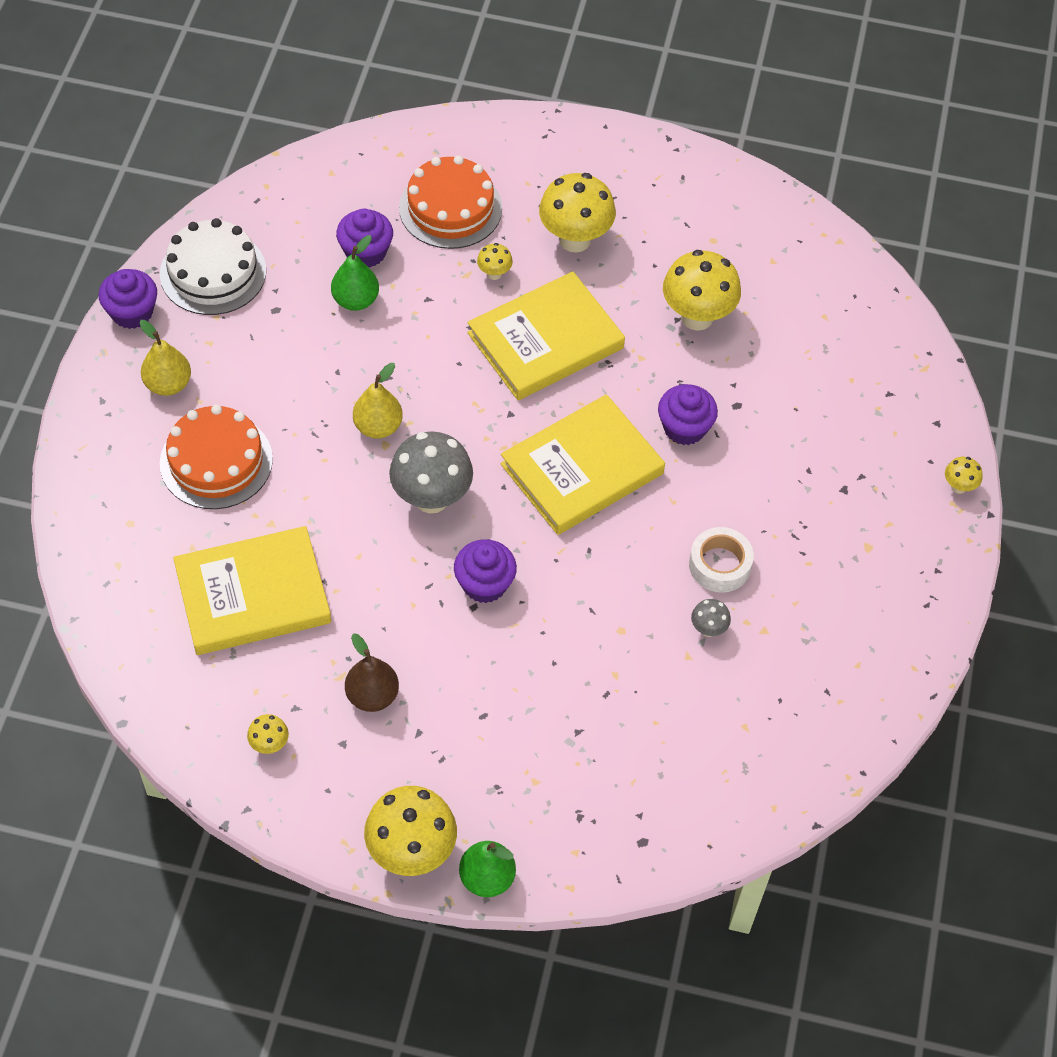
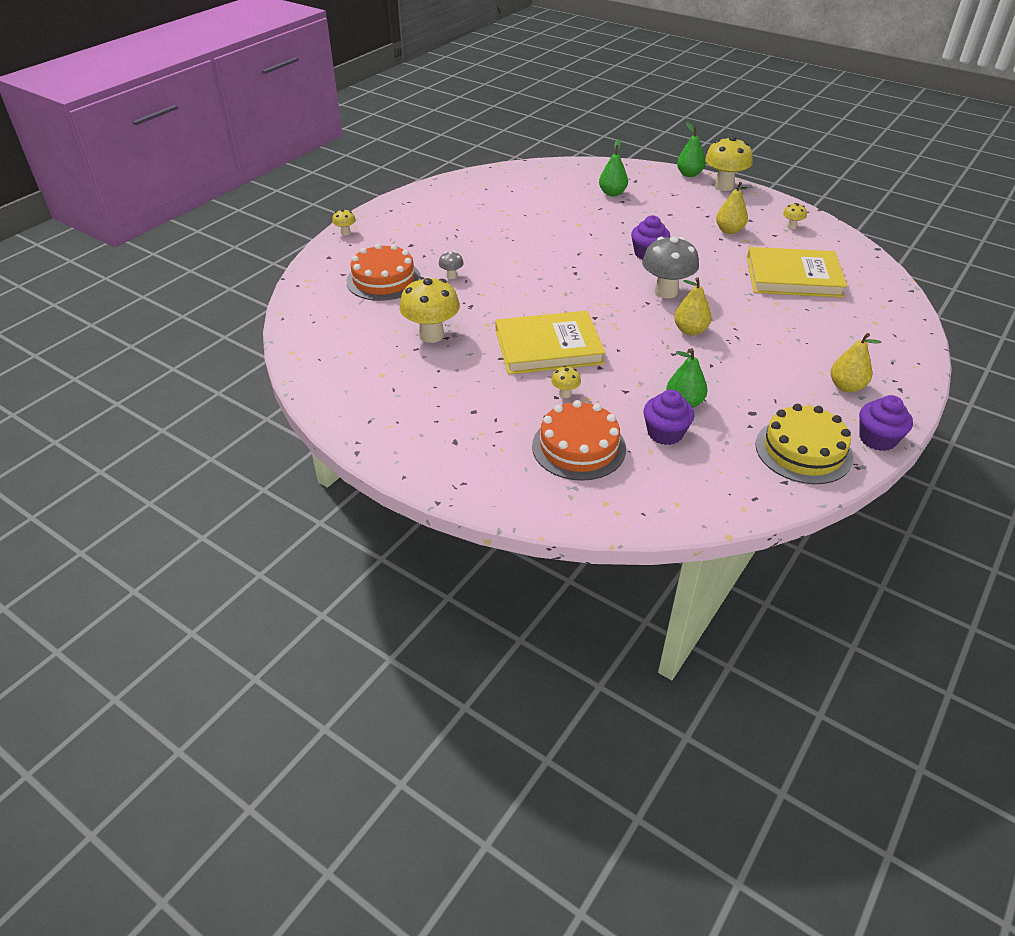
camera: 155 degrees left, 15 degrees down
white cake [160,218,266,315] -> yellow cake [755,404,853,484]
orange cake [160,404,273,509] -> orange cake moved to [346,244,421,301]
brown pear [345,633,399,712] -> yellow pear [716,182,748,234]
yellow book [500,394,665,535] -> none
yellow mushroom [539,173,616,252] -> none
purple cupcake [658,384,718,445] -> none
white tape [689,527,754,593] -> none
grey mushroom [691,599,731,637] -> grey mushroom moved to [439,251,464,279]
none -> green pear [599,139,628,197]

